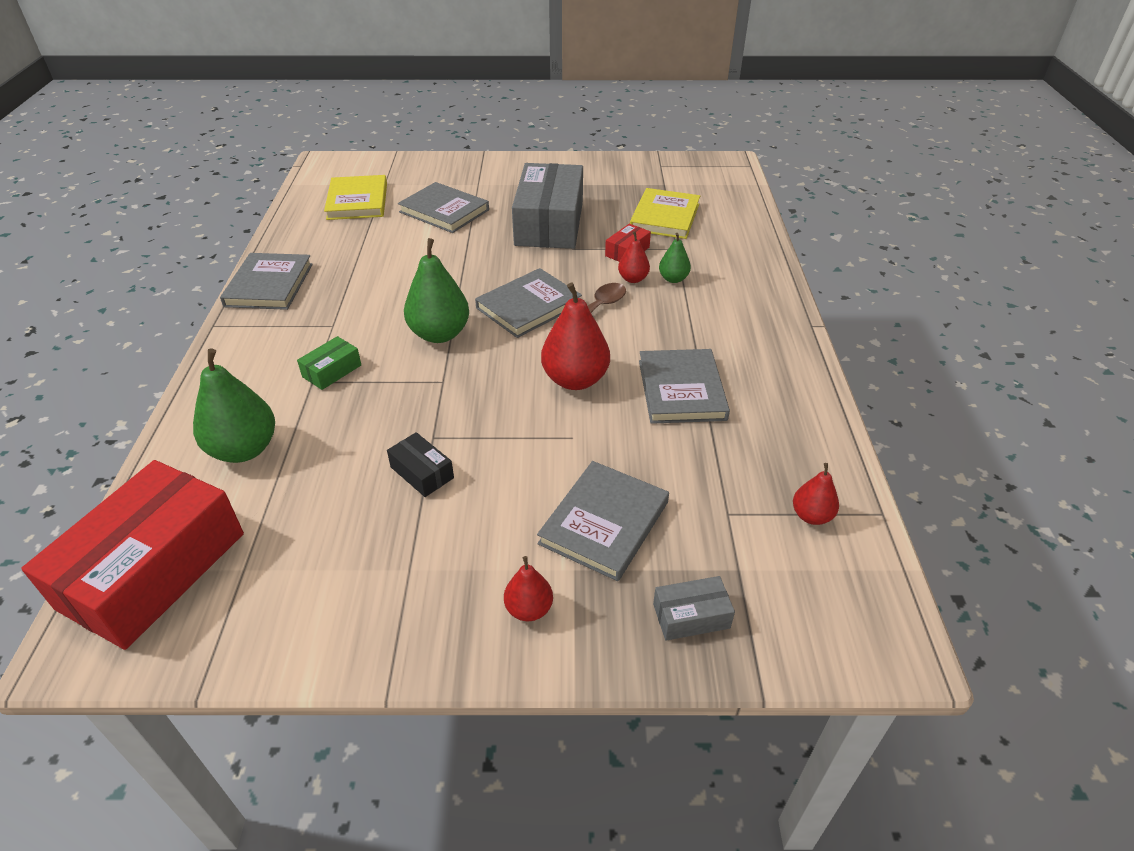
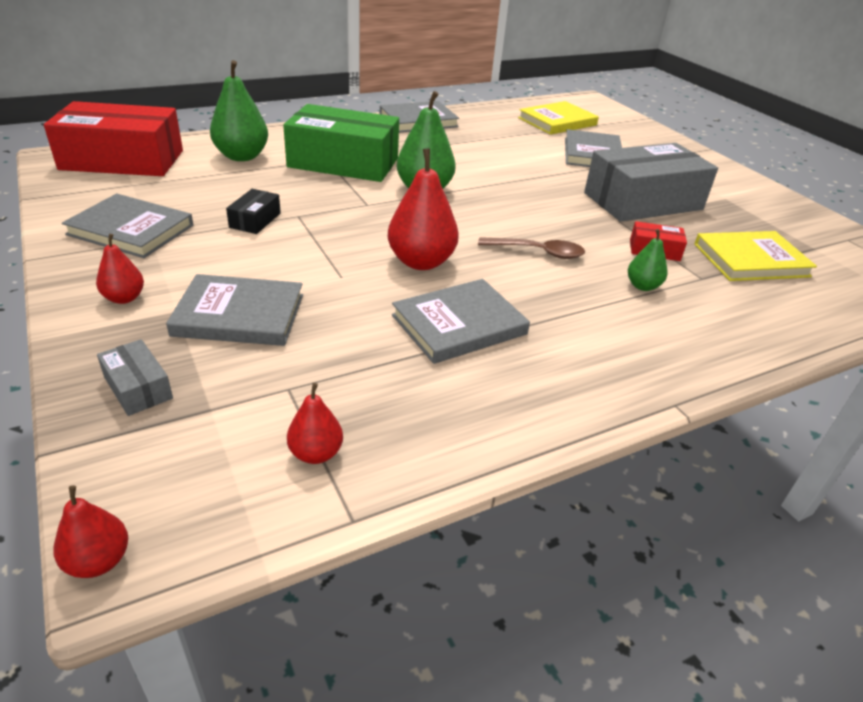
camera: 60 degrees right, 5 degrees down
green box [297,336,361,390] -> green box [283,104,399,182], size x2.38
grey book [475,268,582,338] -> grey book moved to [62,194,193,258]
red pear [618,231,650,283] -> red pear moved to [53,485,128,578]

